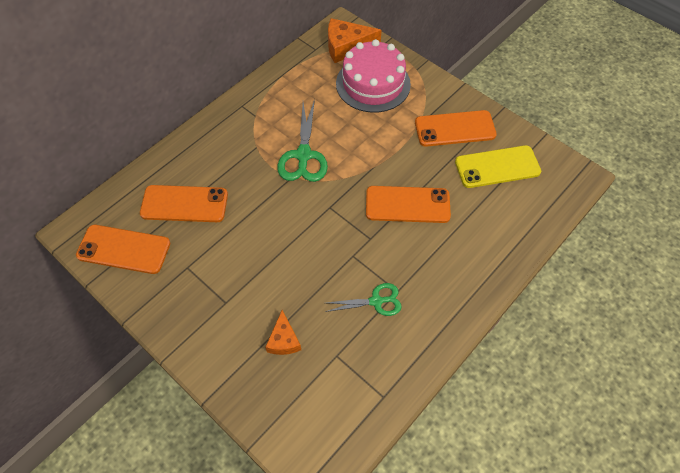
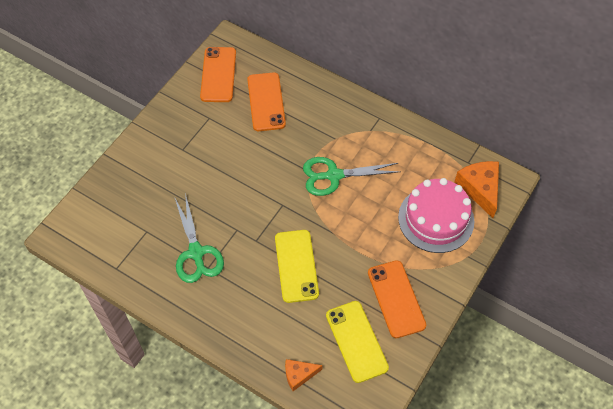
camera: 80 degrees right, 0 degrees up
orange cheese [265,310,301,355] -> orange cheese moved to [285,359,323,391]
green scissors [325,283,402,316] -> green scissors [175,193,224,283], size x1.59
orange phone [366,186,451,223] -> yellow phone [275,230,319,303]

